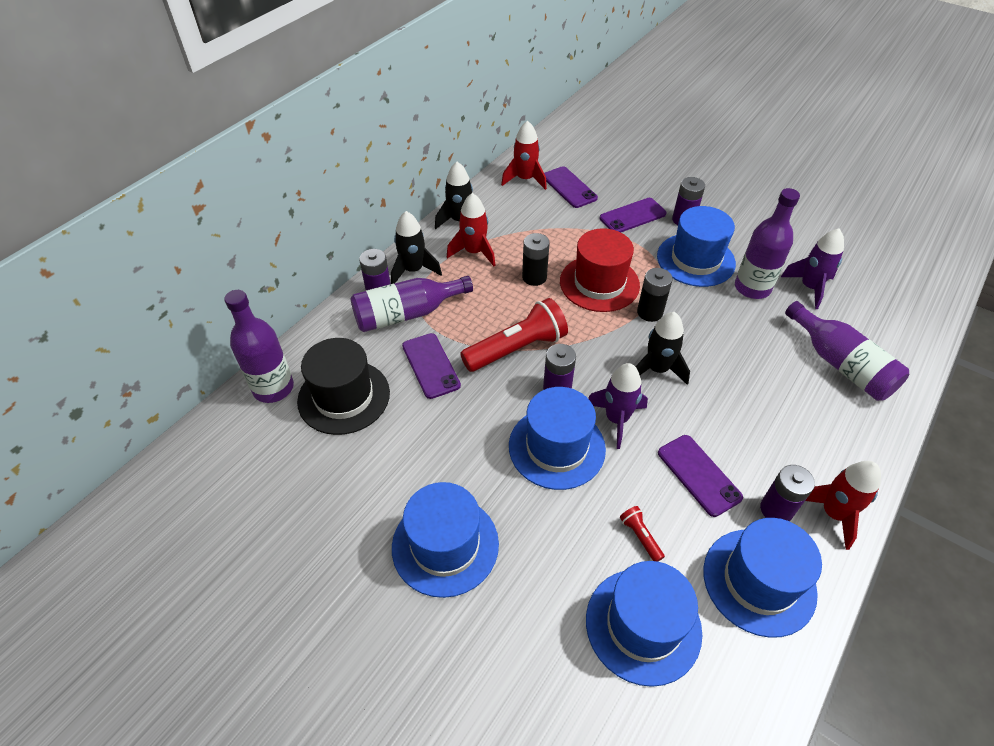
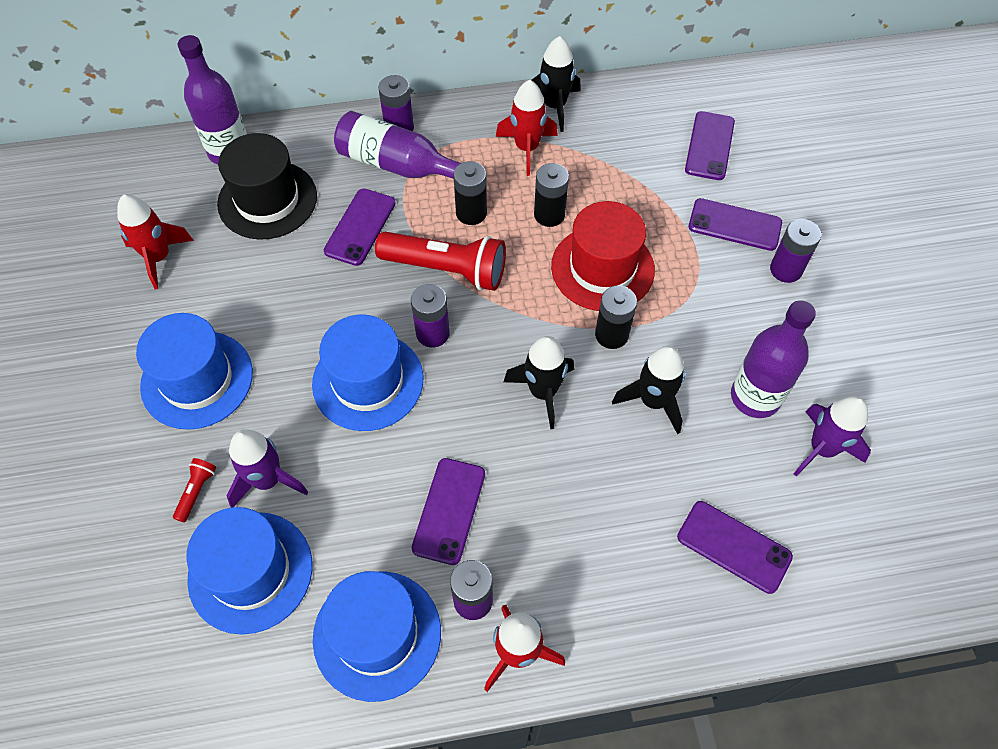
camera: 45 degrees right, 10 degrees up
black rocket [391,211,442,284] -> black rocket moved to [612,346,685,434]
red rocket [501,120,547,190] -> red rocket moved to [117,194,194,289]
purple rocket [588,363,648,449] -> purple rocket moved to [227,429,308,508]
red flashlight [620,506,665,562] -> red flashlight moved to [173,458,216,523]
blue hat [657,206,736,287] -> none
purple bottle [785,301,909,401] -> purple phone [677,501,793,594]
none -> black battery [453,161,487,225]

